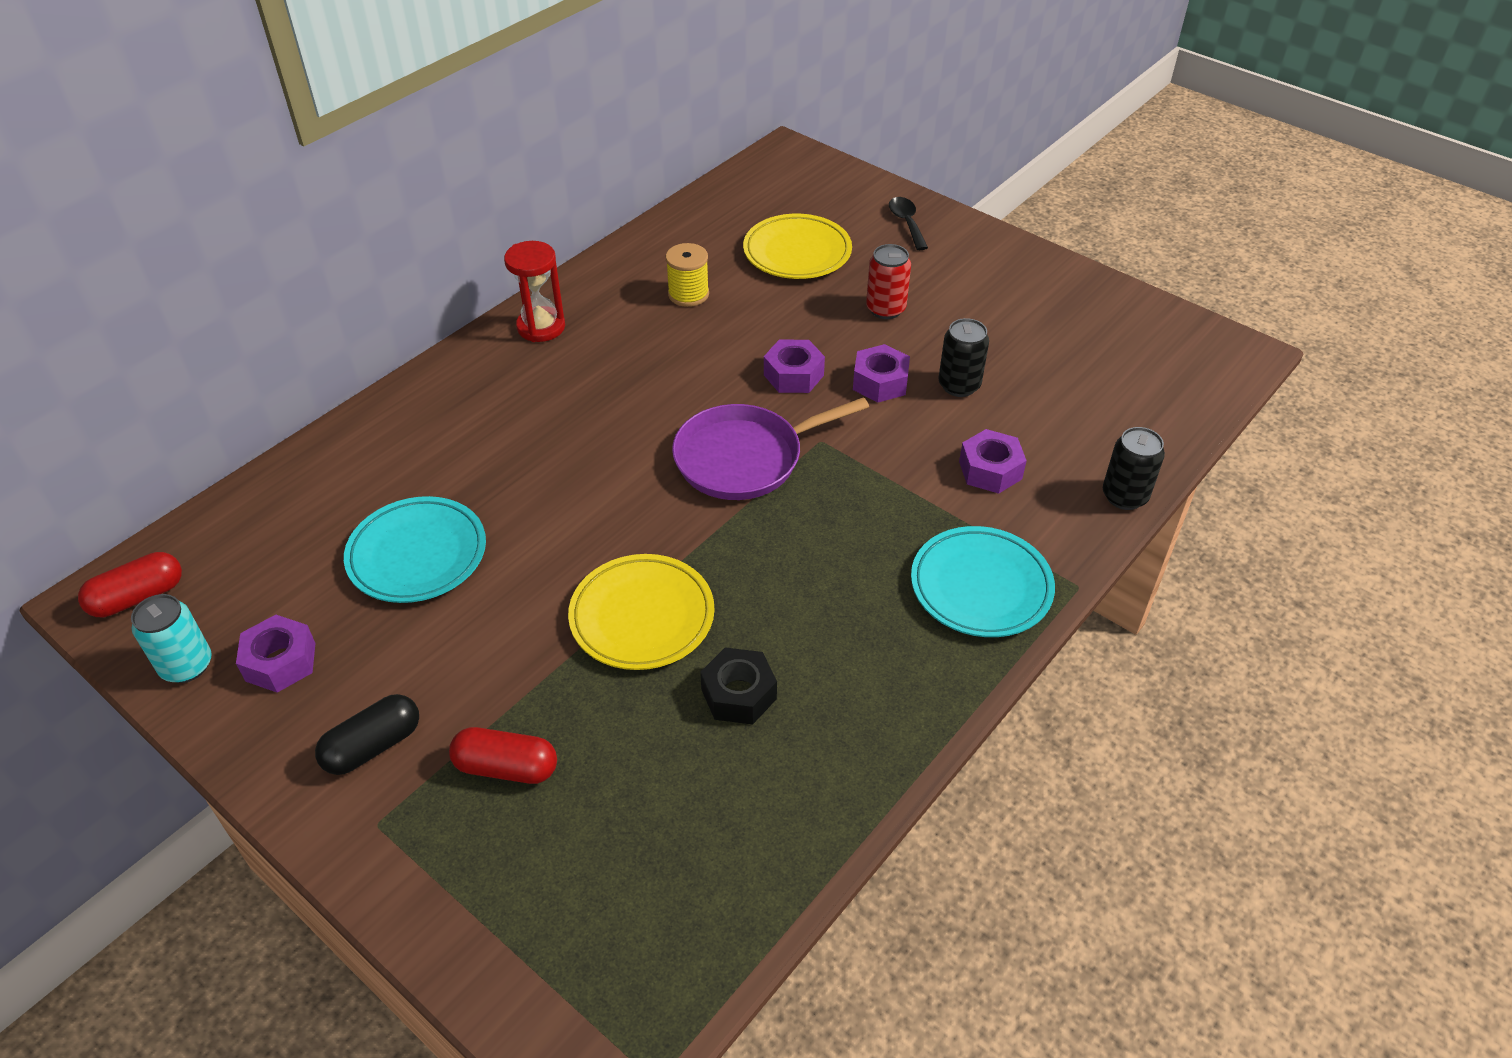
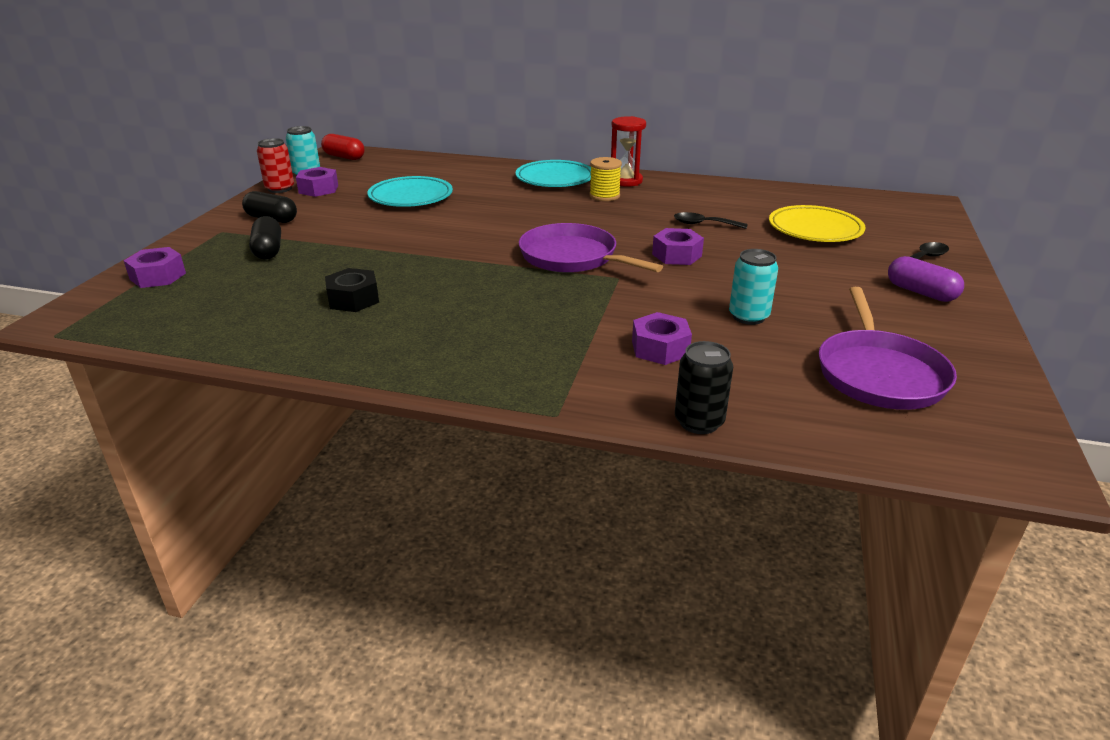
camera: 65 degrees right, 15 degrees down
red capsule [449,727,557,784] -> black capsule [249,216,281,259]
yellow plate [568,554,715,670] -> none
yellow spool [666,243,709,307] -> yellow spool moved to [590,157,622,201]
purple nut [853,344,910,402] -> purple nut moved to [123,247,186,288]
red can [866,244,911,319] -> red can moved to [257,138,294,193]
turquoise plate [911,526,1055,637] -> turquoise plate moved to [515,160,591,187]
black can [938,318,989,397] -> turquoise can [729,249,778,325]
none -> black spoon [674,212,748,229]
none -> purple pan [819,287,957,410]
none -> purple capsule [888,256,964,302]

